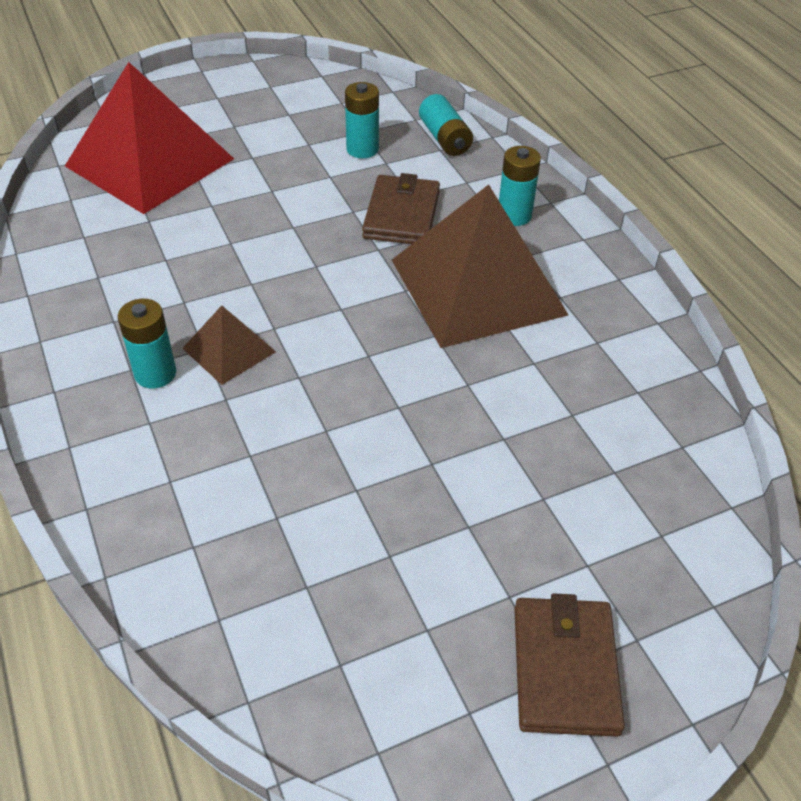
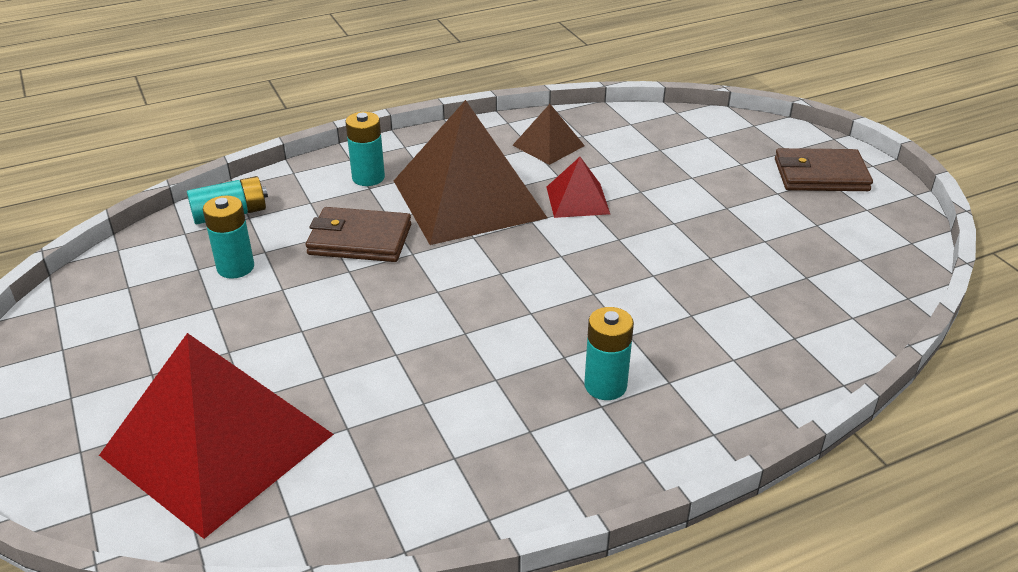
camera: 90 degrees left, 10 degrees down
brown pyramid [182,305,276,385] -> brown pyramid moved to [512,104,585,165]
none -> red pyramid [546,157,610,218]

